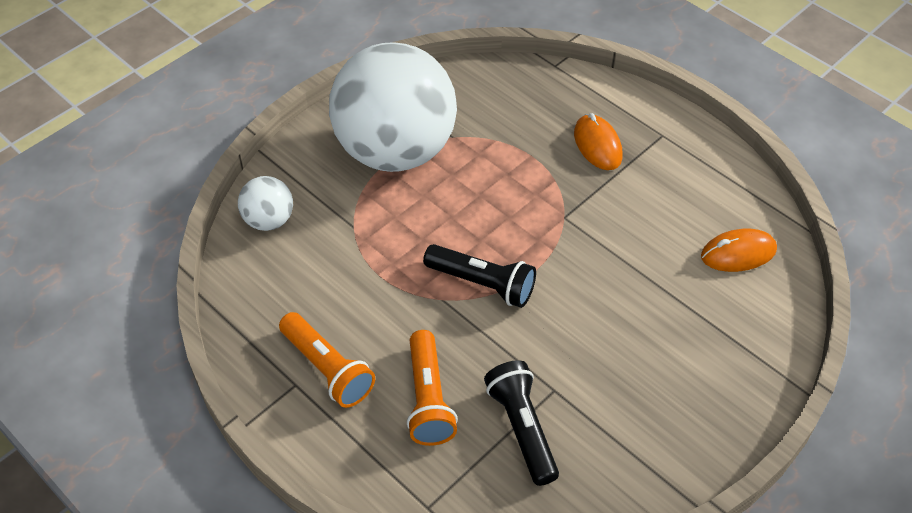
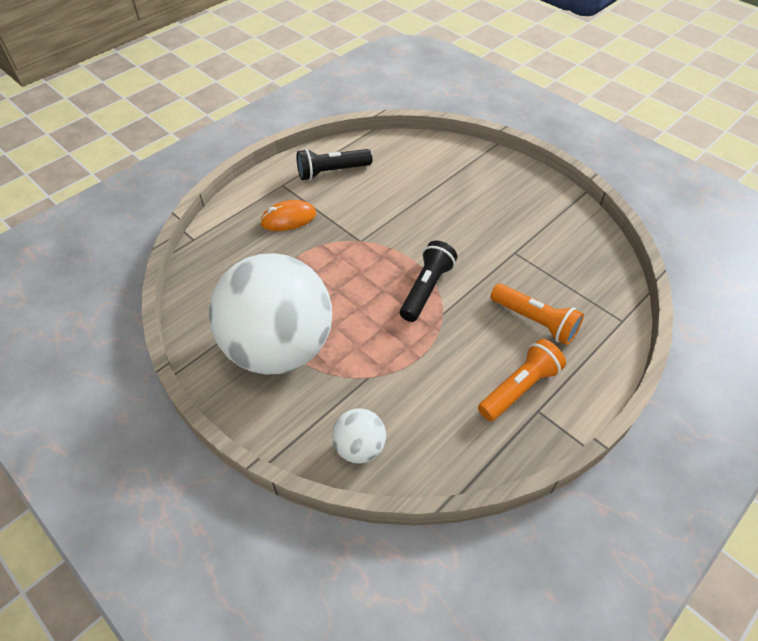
camera: 90 degrees left, 0 degrees up
orange flashlight [407,330,458,446] -> orange flashlight turned 45 degrees clockwise [490,283,584,345]
black flashlight [484,360,559,486] -> black flashlight moved to [296,149,372,180]
orange mouse [701,229,777,272] -> none

